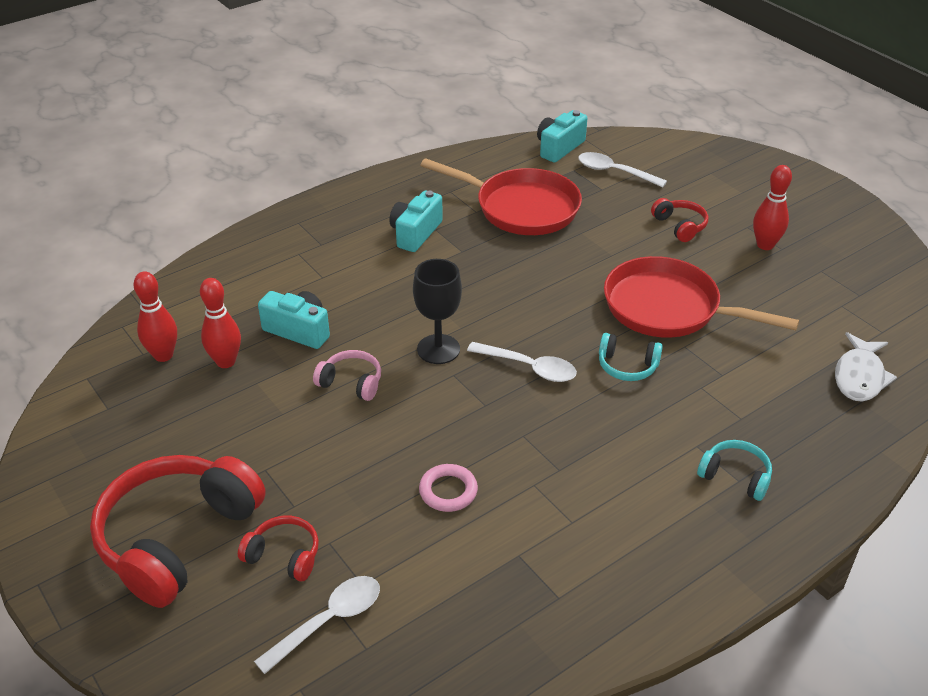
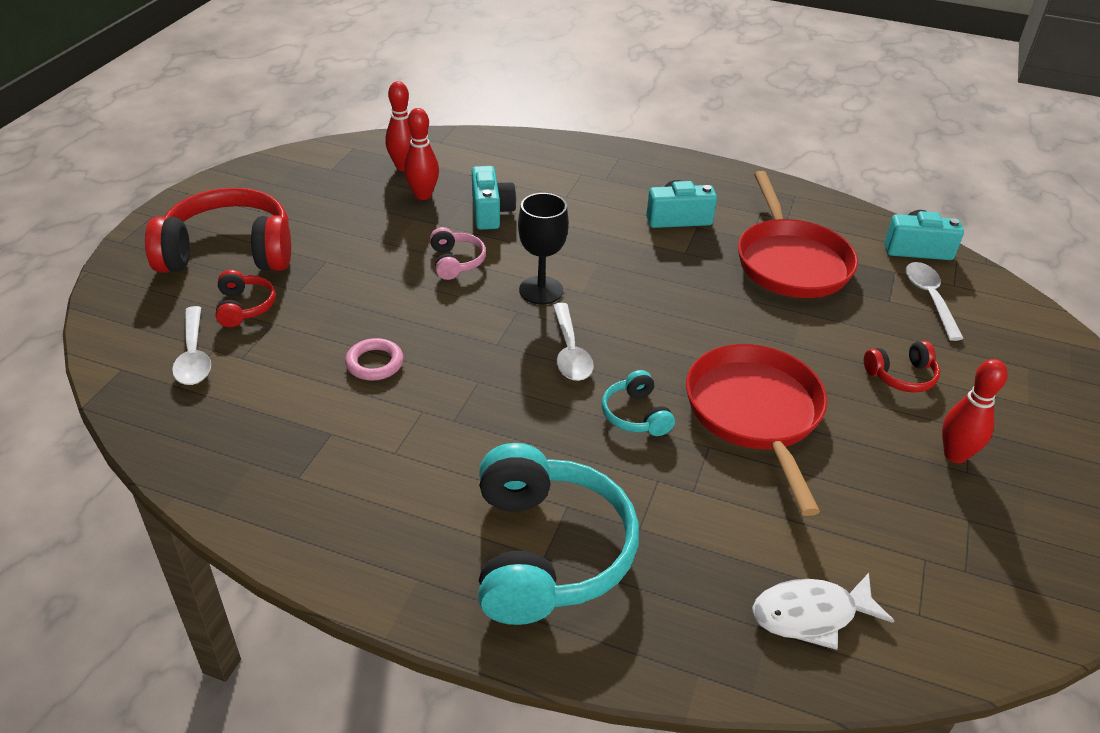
camera: 55 degrees right, 0 degrees up
white spoon [254,576,380,674] -> white spoon turned 60 degrees clockwise [172,306,211,385]
red headphones [651,198,708,242] -> red headphones turned 45 degrees clockwise [864,341,940,393]
turquoise headphones [697,440,772,501] -> turquoise headphones [478,443,639,625], size x2.16

